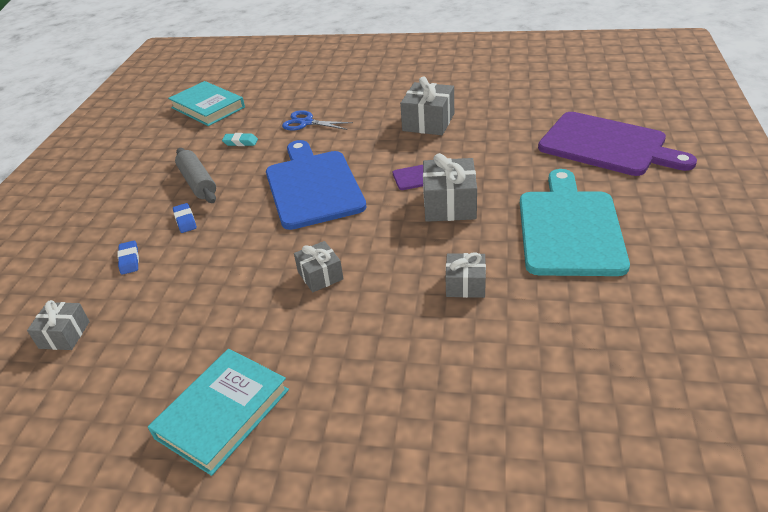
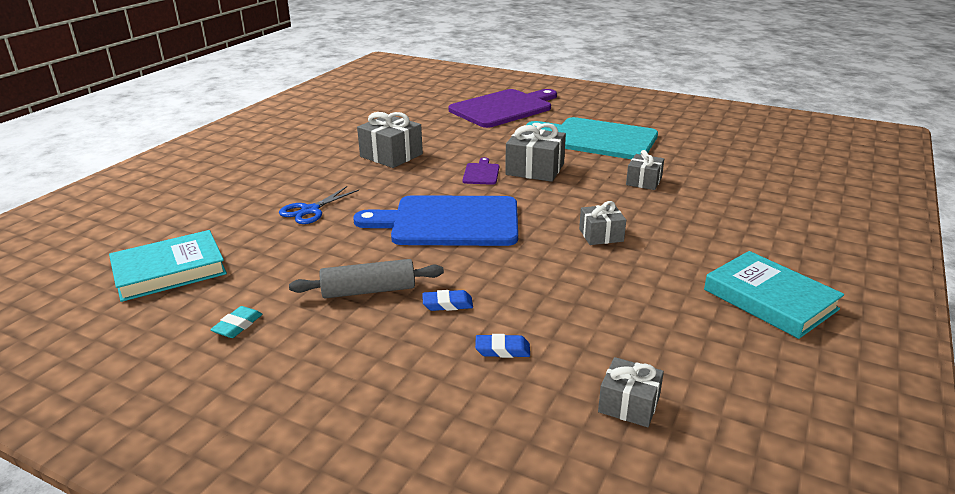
camera: 75 degrees left, 10 degrees down
turquoise eraser [222,133,258,146] -> turquoise eraser moved to [210,306,263,338]

